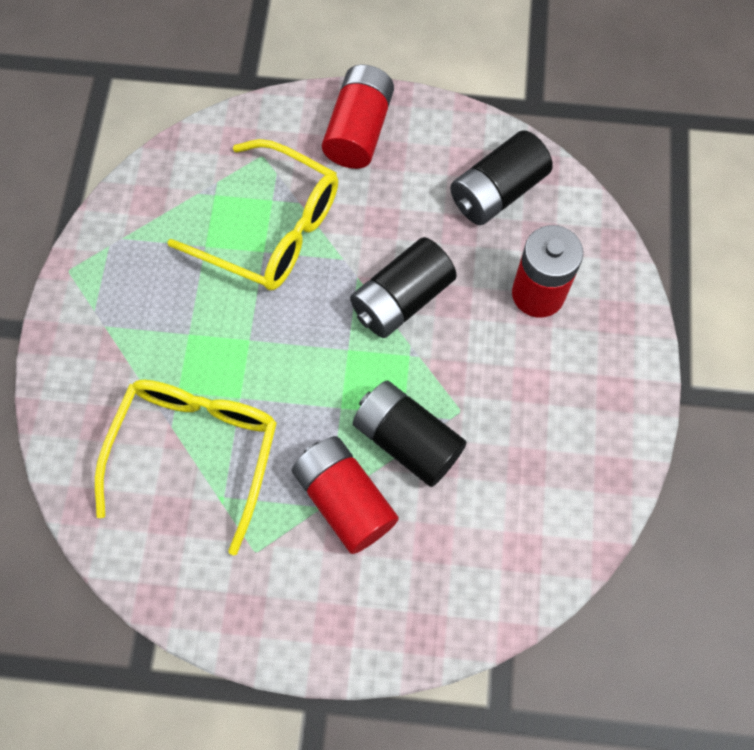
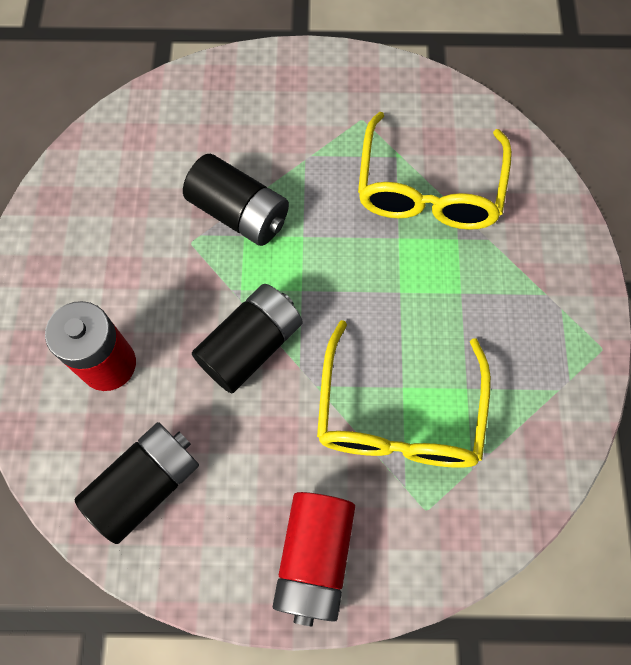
camera: 175 degrees right, 0 degrees up
yellow glasses [167,139,338,290] -> yellow glasses turned 105 degrees counterclockwise [317,320,491,468]
red battery [292,436,399,554] -> none

